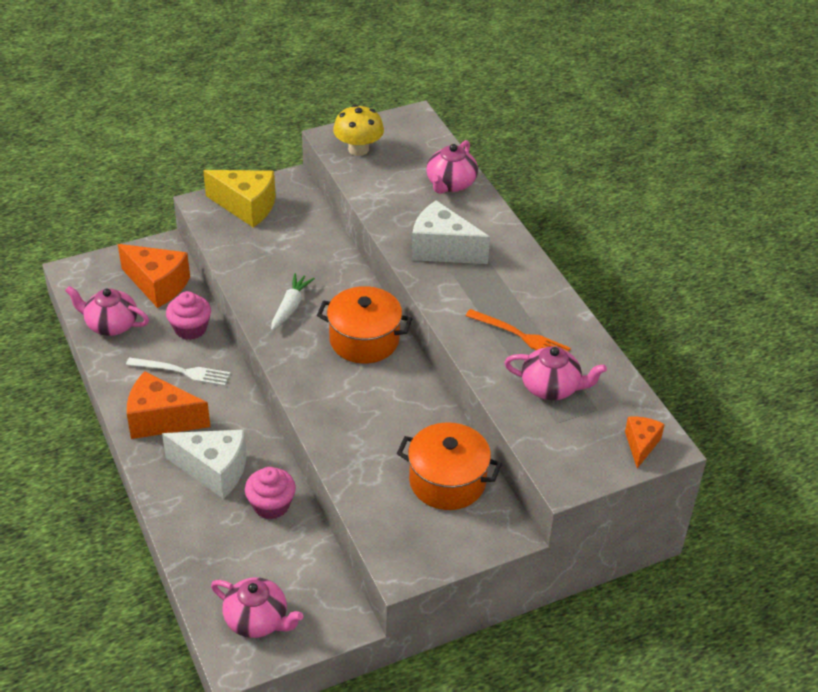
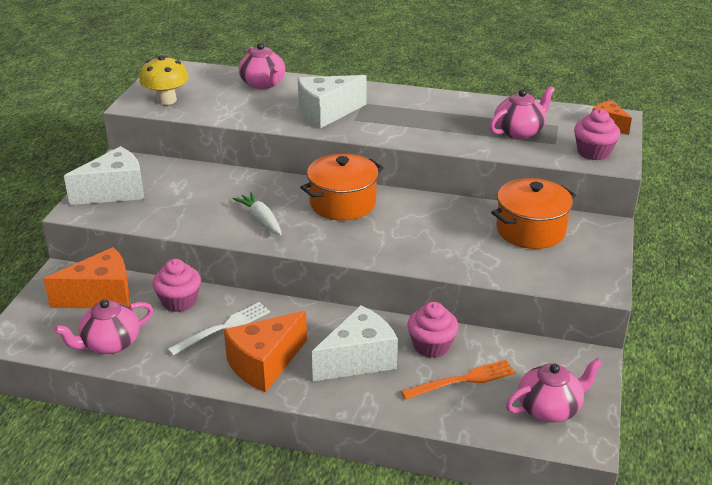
camera: 50 degrees left, 10 degrees down
yellow cheese [203,170,276,227] -> white cheese [64,146,144,205]
orange fork [466,309,571,352] -> orange fork moved to [401,360,516,400]
none -> pink cupcake [574,109,620,160]

